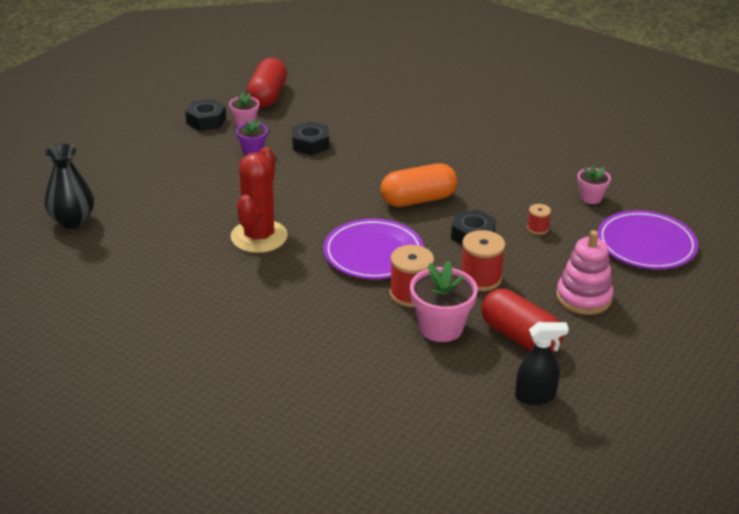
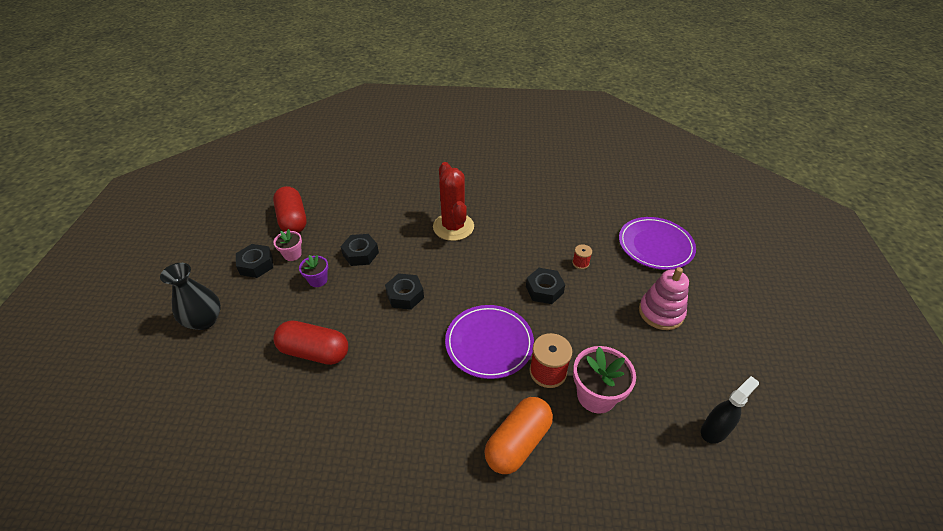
camera: 30 degrees left, 10 degrees up
black vase [44,144,94,229] -> black vase moved to [160,263,221,330]
red cactus [231,147,288,253] -> red cactus moved to [433,162,474,241]
orange capsule [380,163,457,207] -> orange capsule moved to [484,397,553,474]
red spool [461,230,505,291] -> none
red capsule [481,289,564,352] -> red capsule moved to [273,320,348,365]
pink flower pot [577,164,611,204] -> none
none -> black nut [385,273,424,310]

